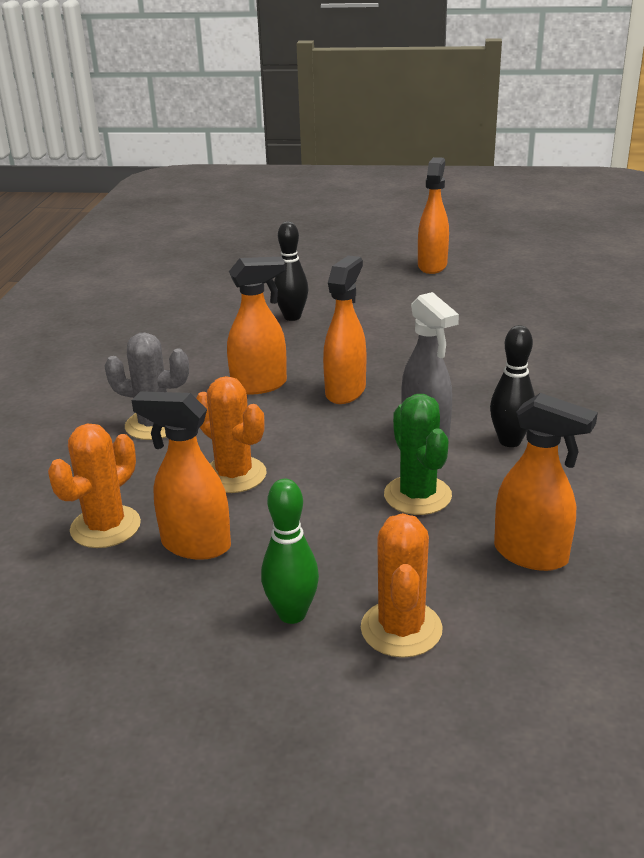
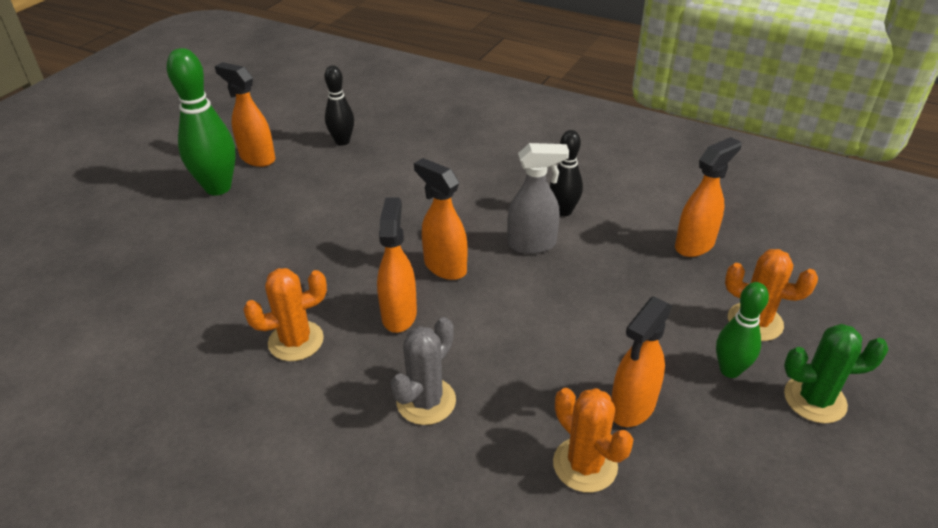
camera: 70 degrees left, 10 degrees up
orange cactus [196,376,267,493] -> orange cactus moved to [243,268,327,361]
black bowling pin [274,221,308,321] -> black bowling pin moved to [324,65,354,146]
green cactus [384,394,452,515] -> green cactus moved to [784,324,889,423]
none -> green bowling pin [167,48,236,195]

